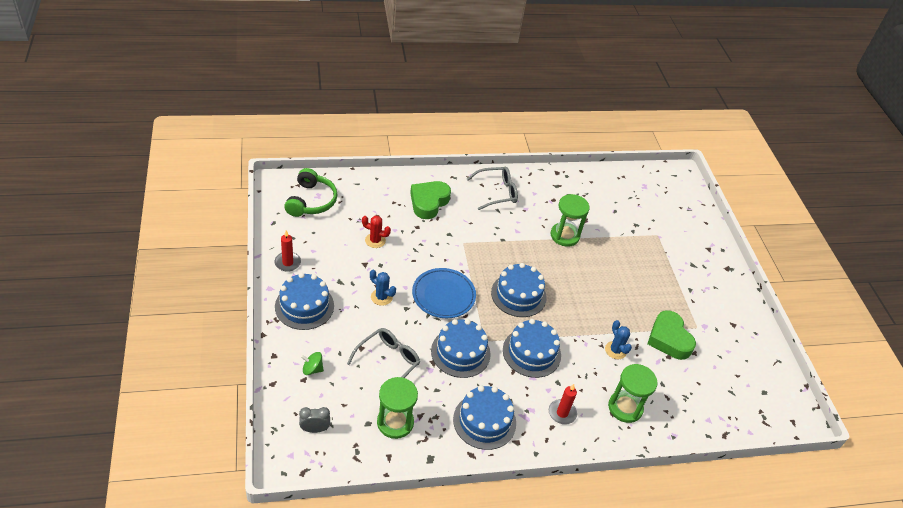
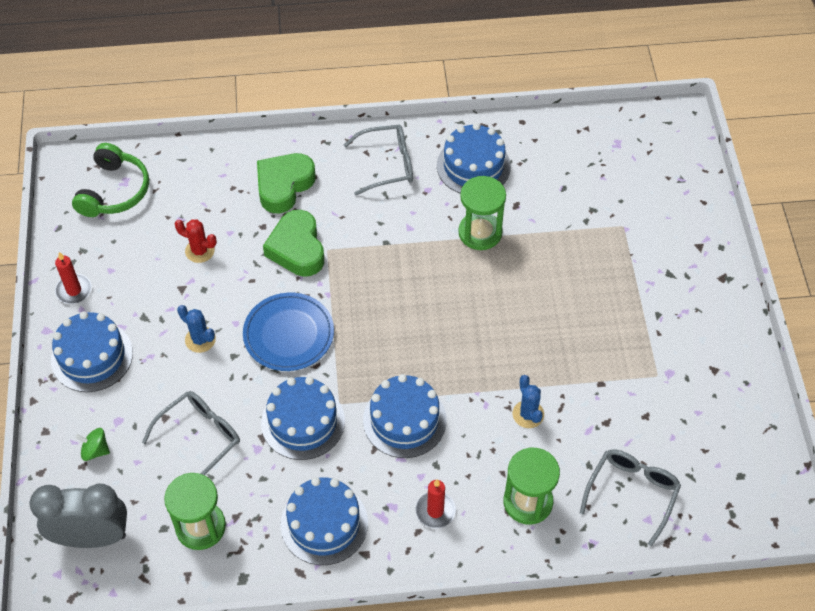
camera: 10 degrees right, 10 degrees up
grey clock [299,407,330,433] -> grey clock [30,484,127,548], size x2.08
blue cake [491,263,547,317] -> blue cake moved to [437,123,511,194]
green heart [647,310,696,360] -> green heart moved to [263,210,324,277]
none -> grey glasses [580,449,681,547]

